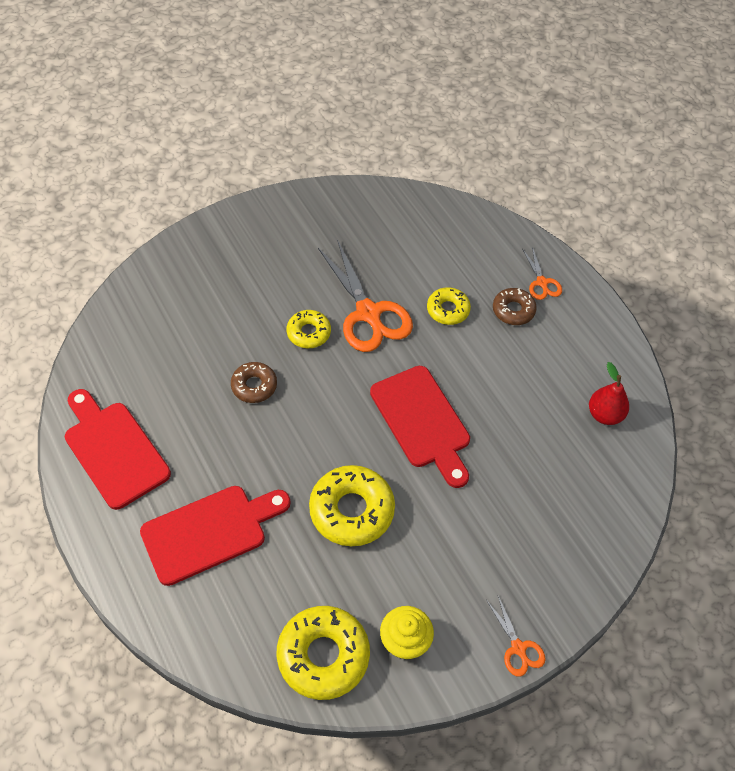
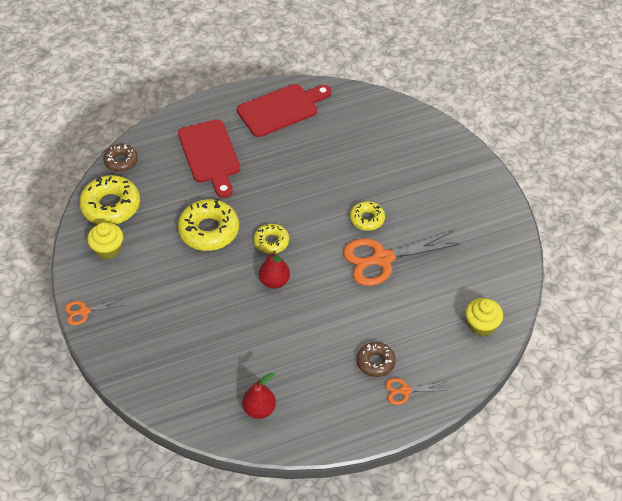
camera: 100 degrees right, 5 degrees down
brown donut [231,362,277,403] -> brown donut moved to [103,144,138,172]
red cutting board [370,366,470,488] -> red pear [259,251,290,289]
yellow donut [427,287,471,325] -> yellow donut moved to [253,224,289,254]
none -> yellow cupcake [465,298,503,337]

